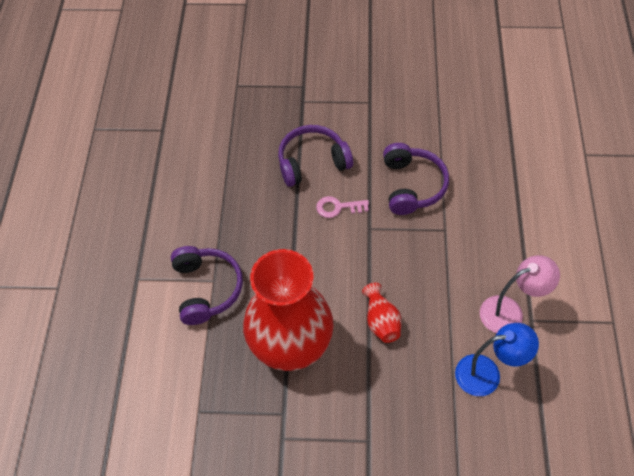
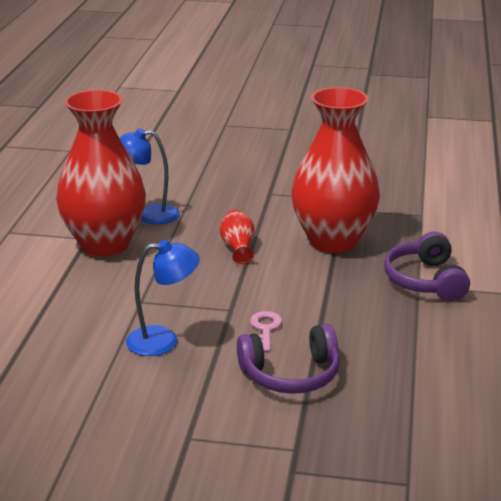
camera: 175 degrees left, 30 degrees down
pink key [316,196,369,218] -> pink key turned 90 degrees counterclockwise [250,311,282,351]
purple headphones [383,143,449,215] -> blue lamp [126,240,200,356]
pink lamp [480,255,560,333] -> red vase [56,90,146,256]

